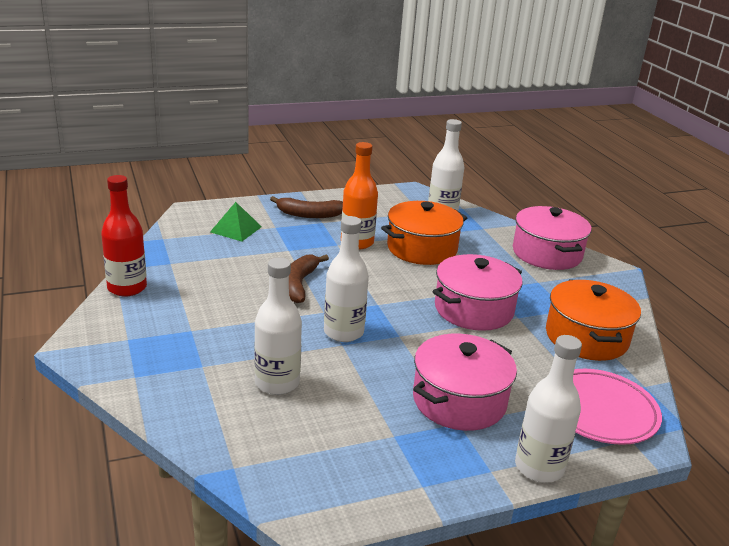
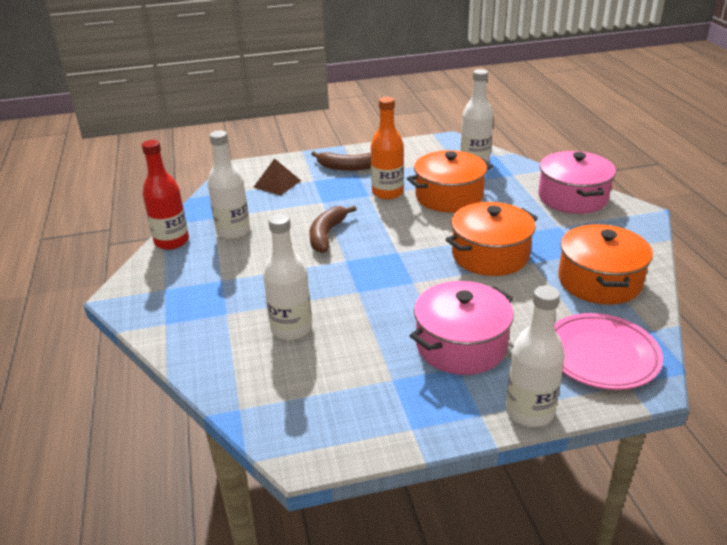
camera: 10 degrees right, 5 degrees up
green pyramid [210,202,262,242] -> brown pyramid [253,158,301,195]
white bottle [324,216,369,342] -> white bottle moved to [208,131,250,239]
pink pot [433,254,523,331] -> orange pot [445,202,538,276]

